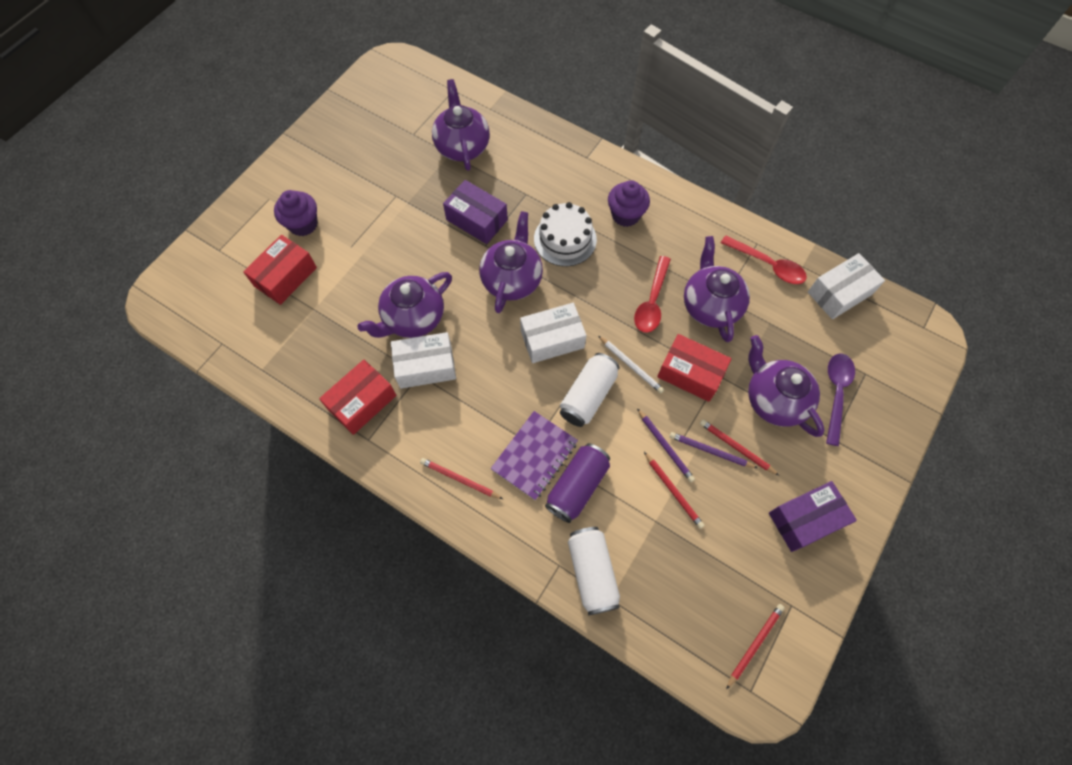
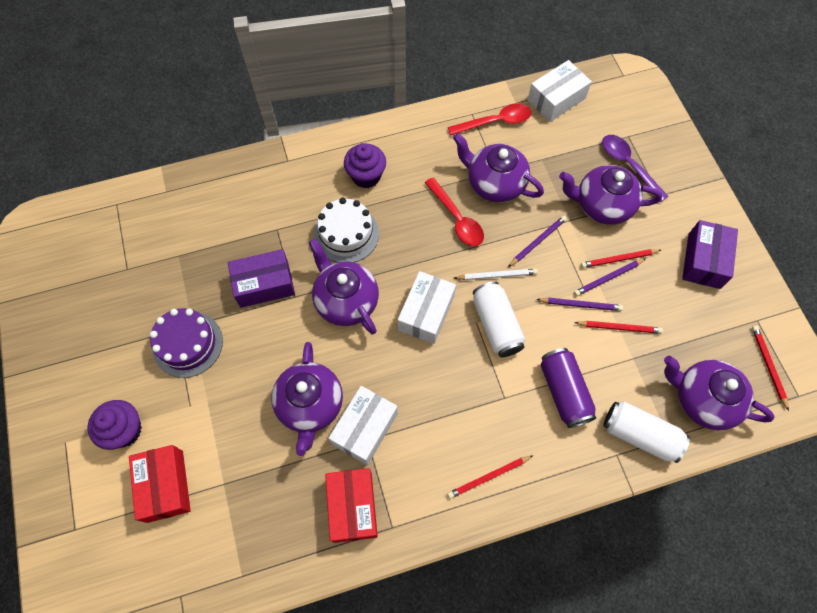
camera: 50 degrees left, 0 degrees up
purple teapot [432,79,490,171] -> purple teapot moved to [664,356,775,430]
purple notebook [491,411,578,500] -> none
red box [657,334,732,402] -> purple pencil [508,216,567,267]
white box [808,253,885,319] -> white box turned 45 degrees clockwise [527,60,592,122]
none -> purple cake [150,308,223,378]

